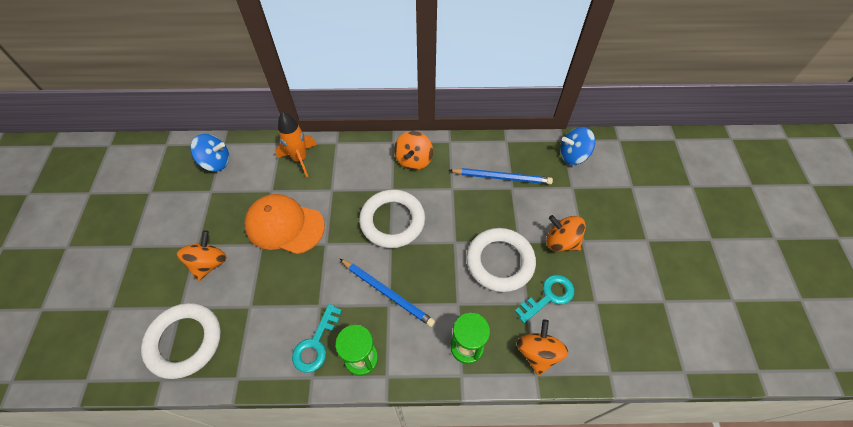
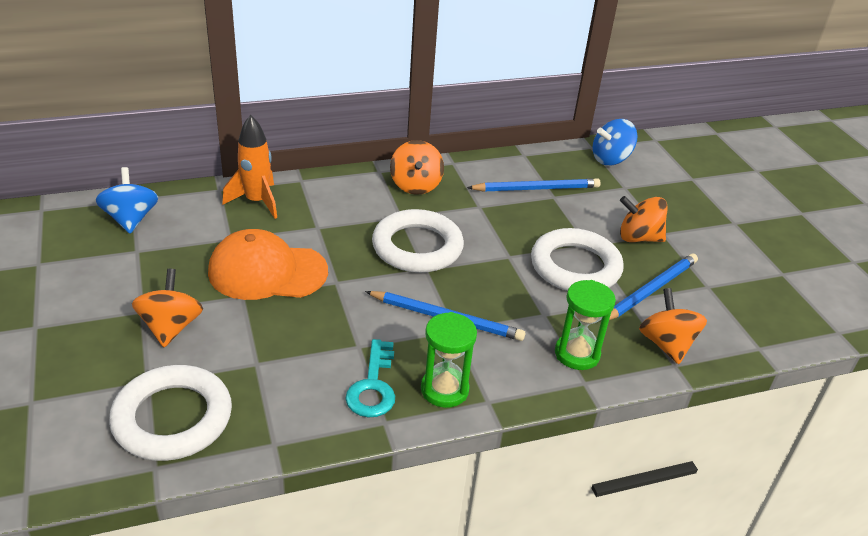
camera: 20 degrees left, 20 degrees down
blue spinning top [190,134,229,171] -> blue spinning top turned 90 degrees counterclockwise [96,167,158,234]
turquoise key [515,275,574,323] -> blue pencil [609,253,698,320]

